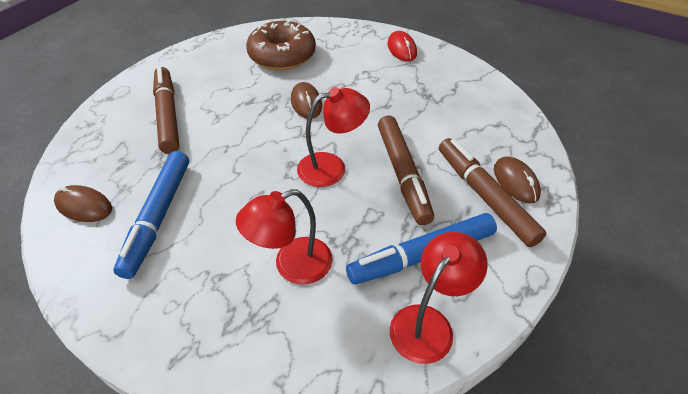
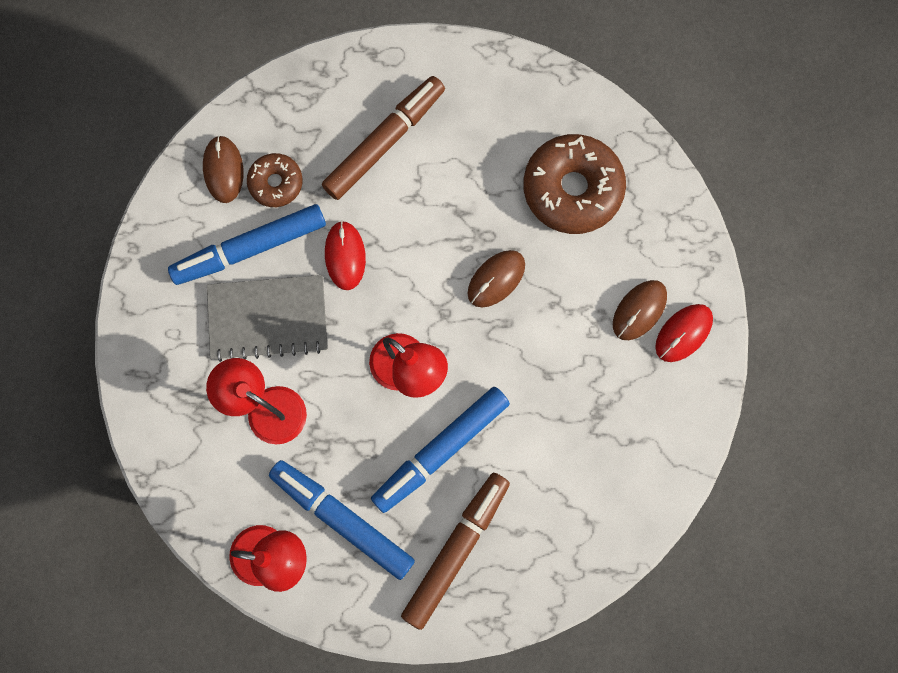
camera: 60 degrees right, 30 degrees up
brown marker [378,116,434,225] -> blue marker [371,387,510,513]
brown mouse [494,156,541,203] -> brown mouse moved to [613,280,667,340]
none -> grey notebook [207,275,328,362]
none -> brown donut [247,153,303,207]
none -> red mouse [325,221,366,290]

